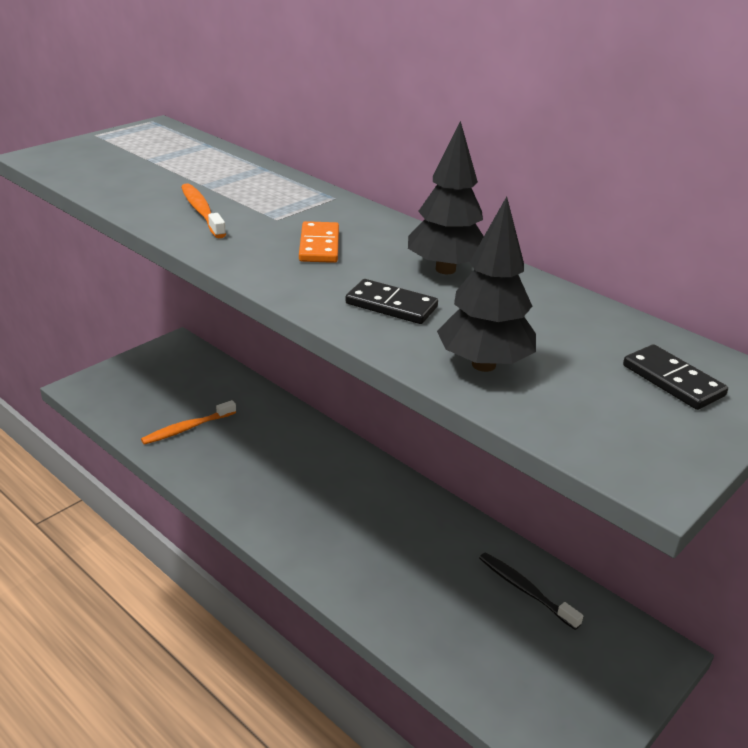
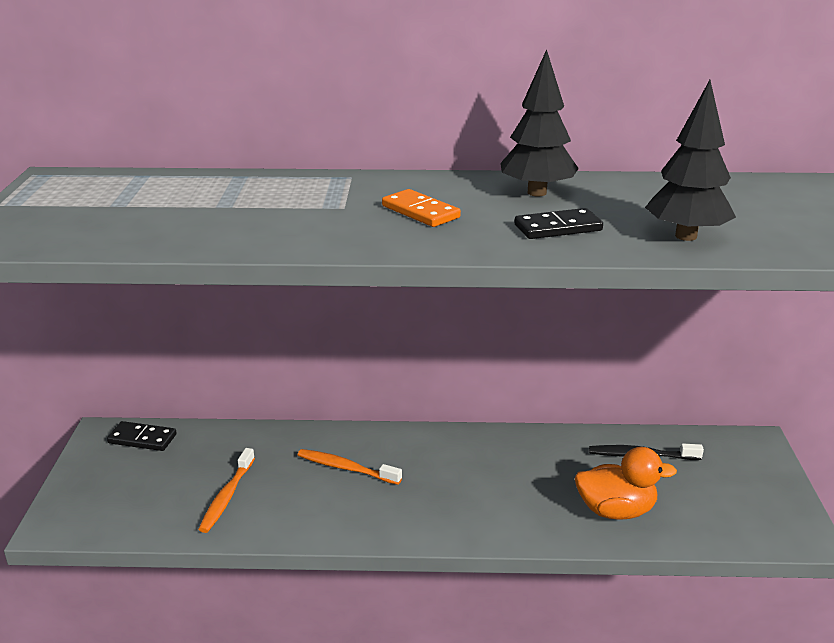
camera: 40 degrees left, 5 degrees down
orange toothbrush [181,183,226,238] -> orange toothbrush moved to [298,449,402,485]
black domino [623,344,728,410] -> black domino moved to [107,421,177,451]
none -> orange duck [575,447,677,520]

